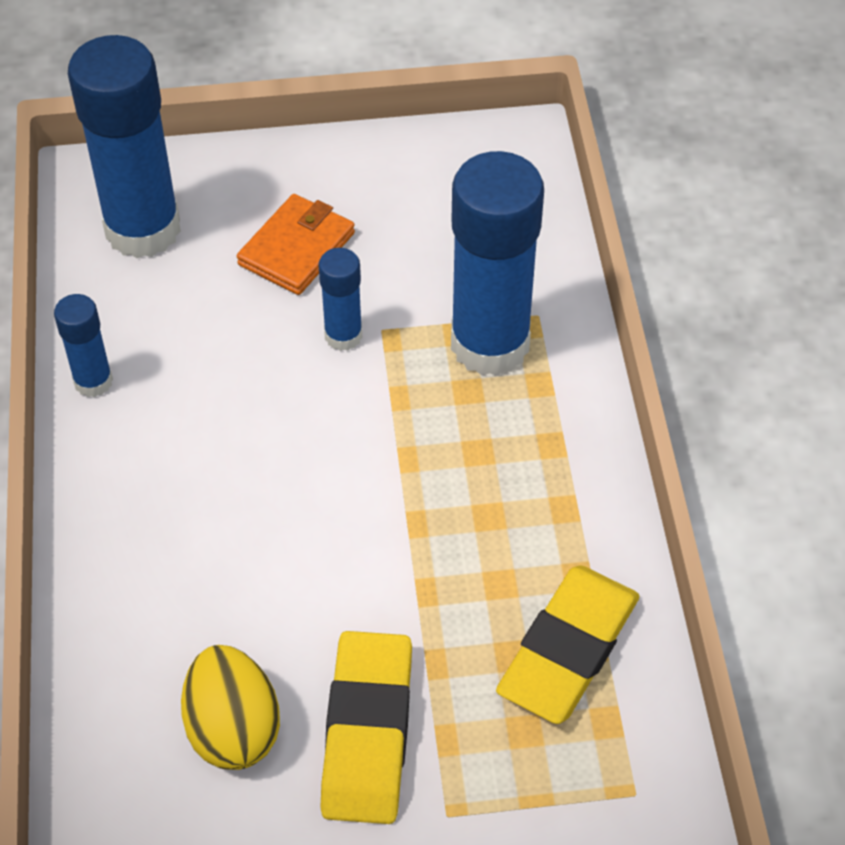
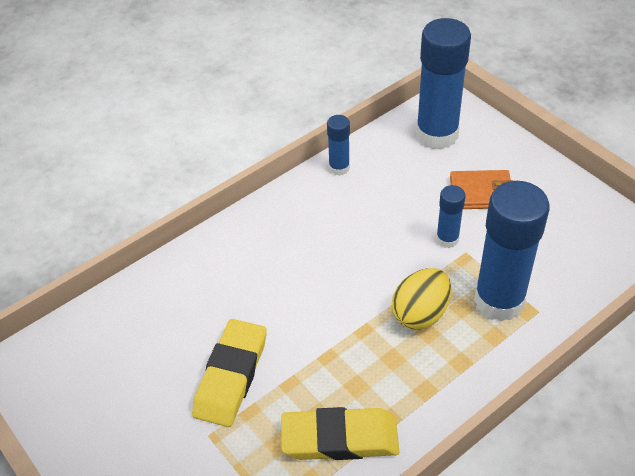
camera: 60 degrees right, 5 degrees down
yellow egg [181,645,280,770] -> yellow egg moved to [392,268,451,330]
yellow eraser [321,631,412,824] -> yellow eraser turned 45 degrees counterclockwise [192,319,267,427]

